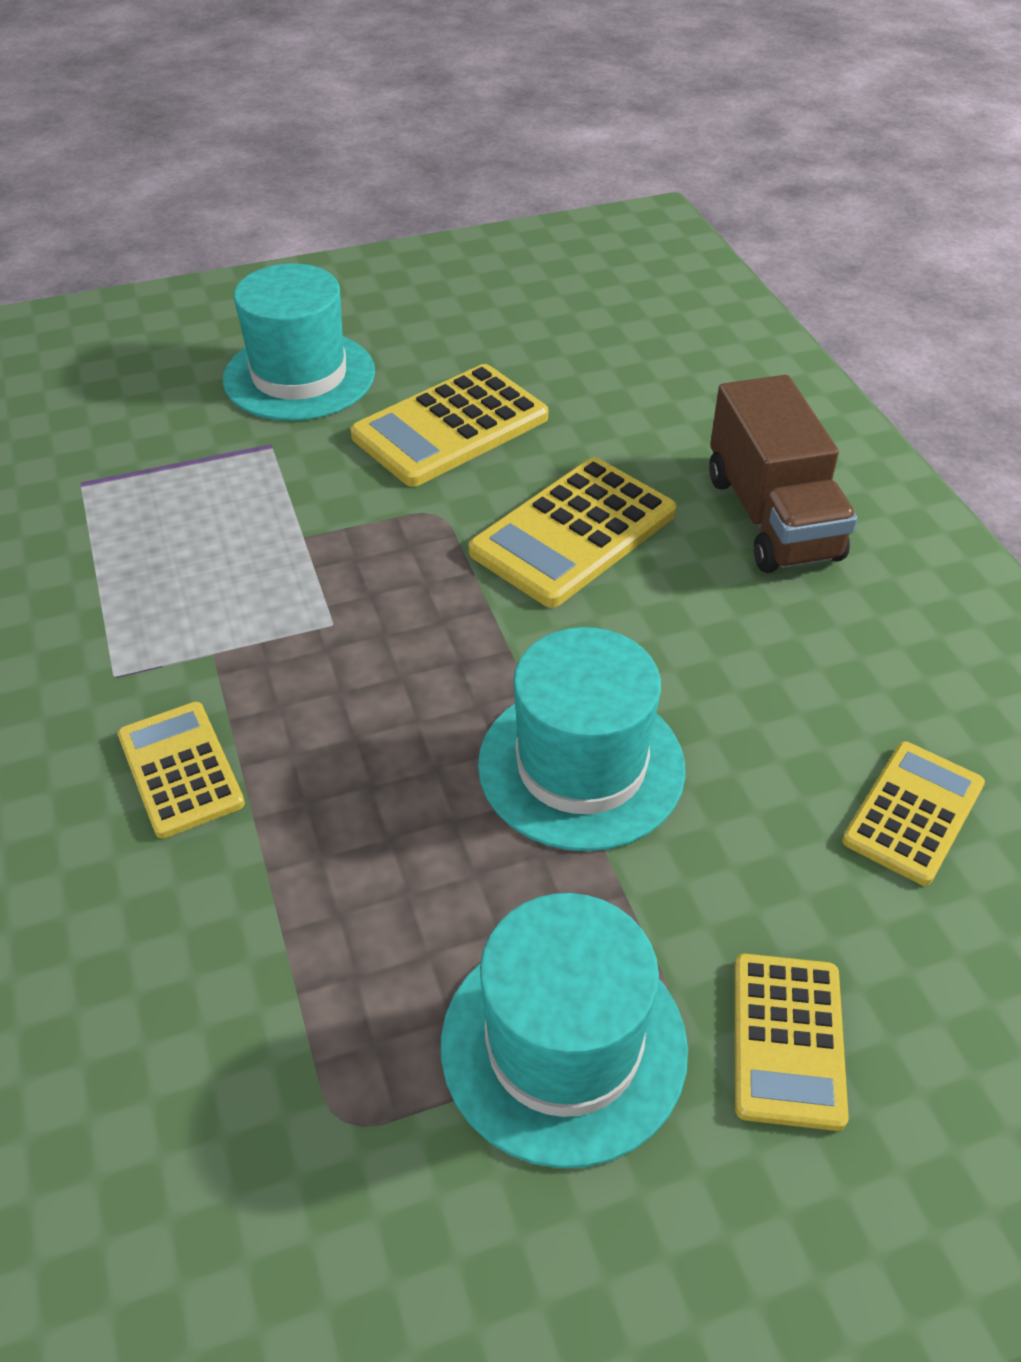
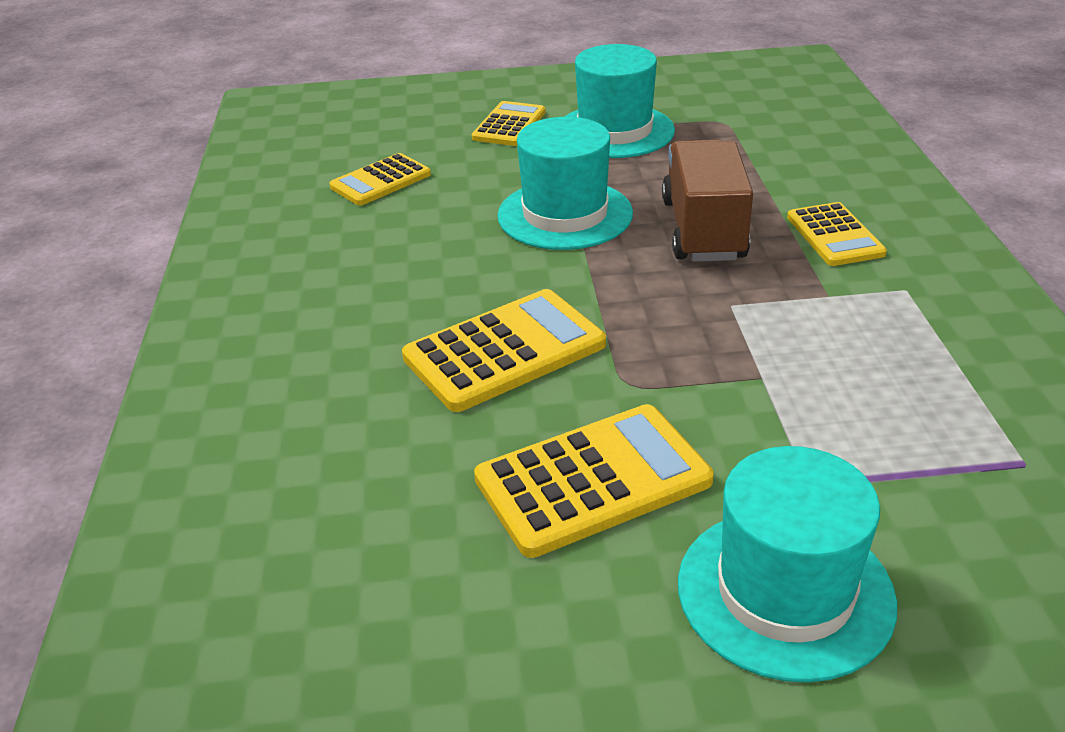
camera: 165 degrees left, 10 degrees down
brown truck [709,375,858,573] -> brown truck moved to [662,139,753,262]

